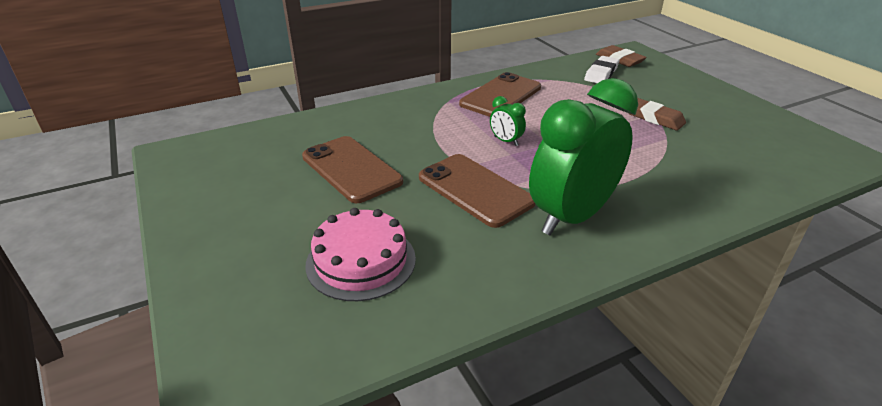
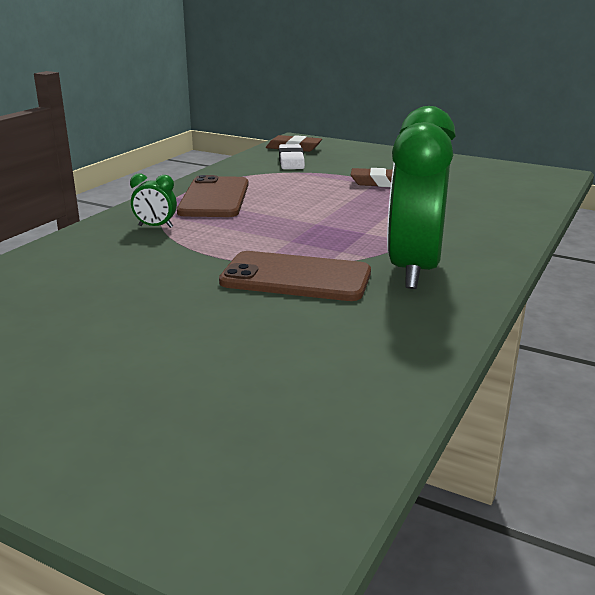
camera: 35 degrees left, 10 degrees down
brown phone [302,136,403,203] -> none
pink cake [305,208,416,301] -> none
green clock [490,96,526,146] -> green clock moved to [130,174,177,228]

